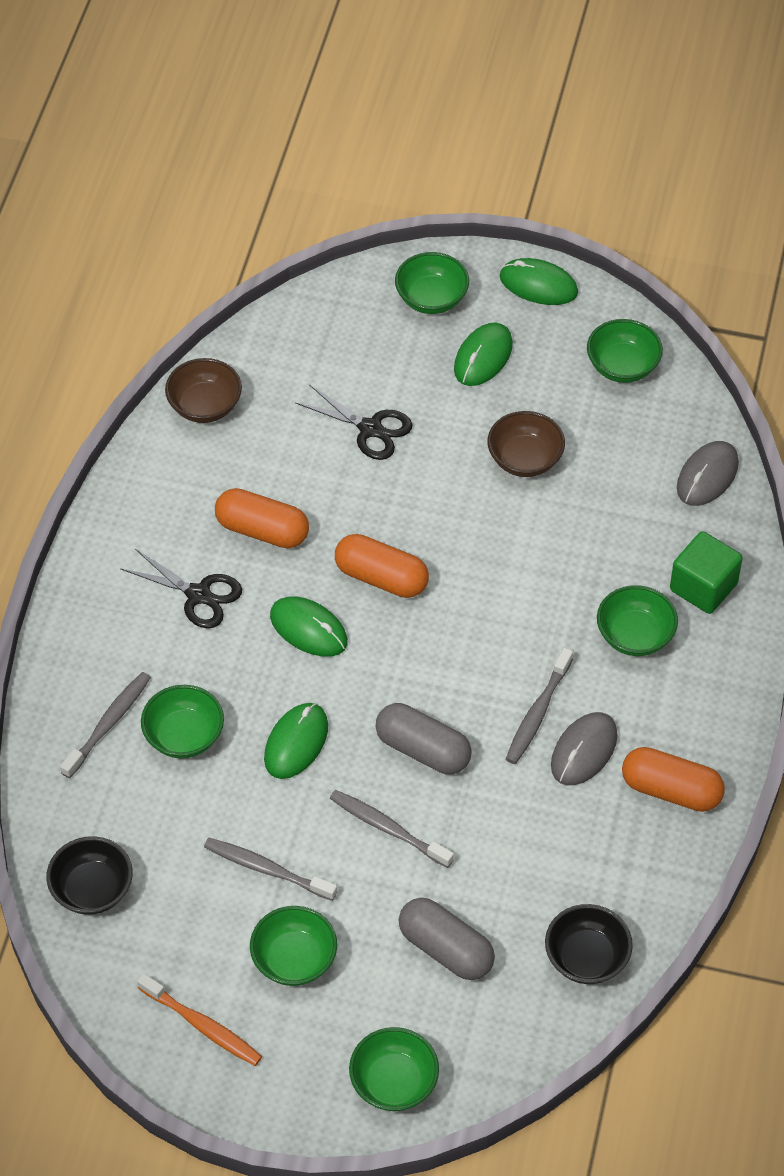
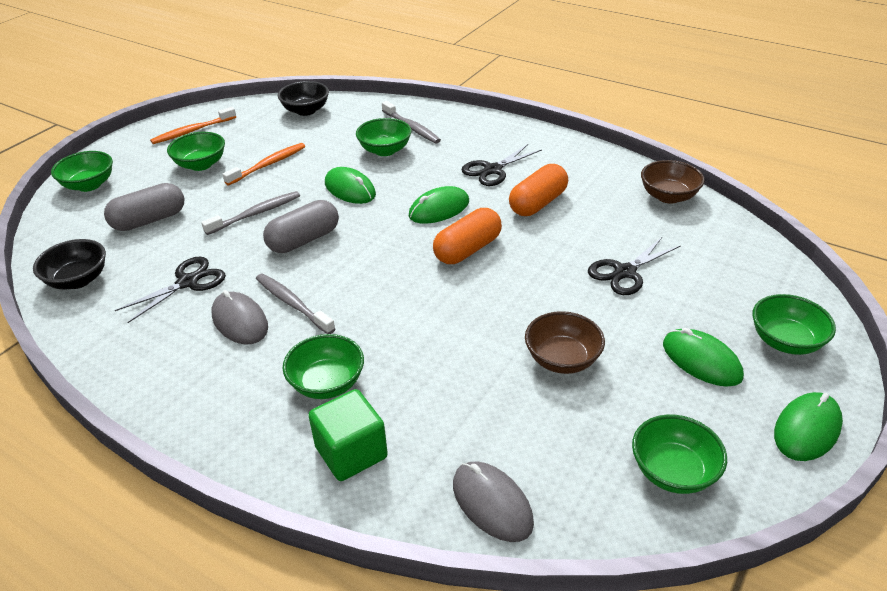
camera: 110 degrees right, 15 degrees down
grey toothbrush [204,838,337,901] -> orange toothbrush [222,143,305,185]
orange capsule [622,747,725,812] -> none
none -> black scissors [115,257,226,323]

